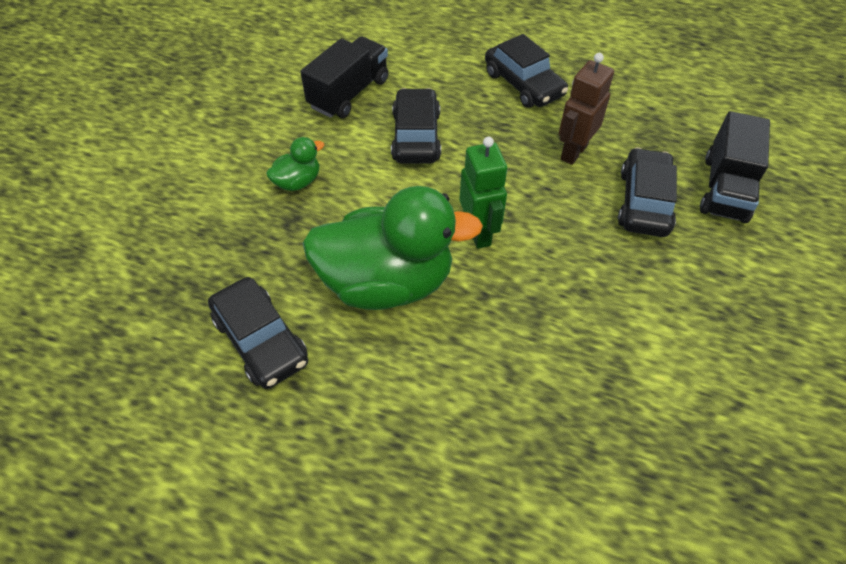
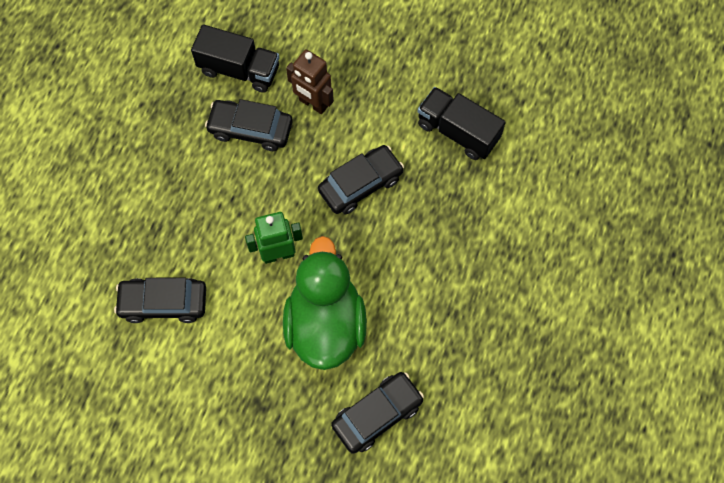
camera: 90 degrees left, 15 degrees up
green duck [266,137,324,191] -> none
black truck [300,36,389,118] -> black truck moved to [418,87,506,160]
black car [485,34,568,108] -> black car moved to [318,145,404,214]
brown robot [559,53,614,165] -> brown robot moved to [286,49,334,114]

